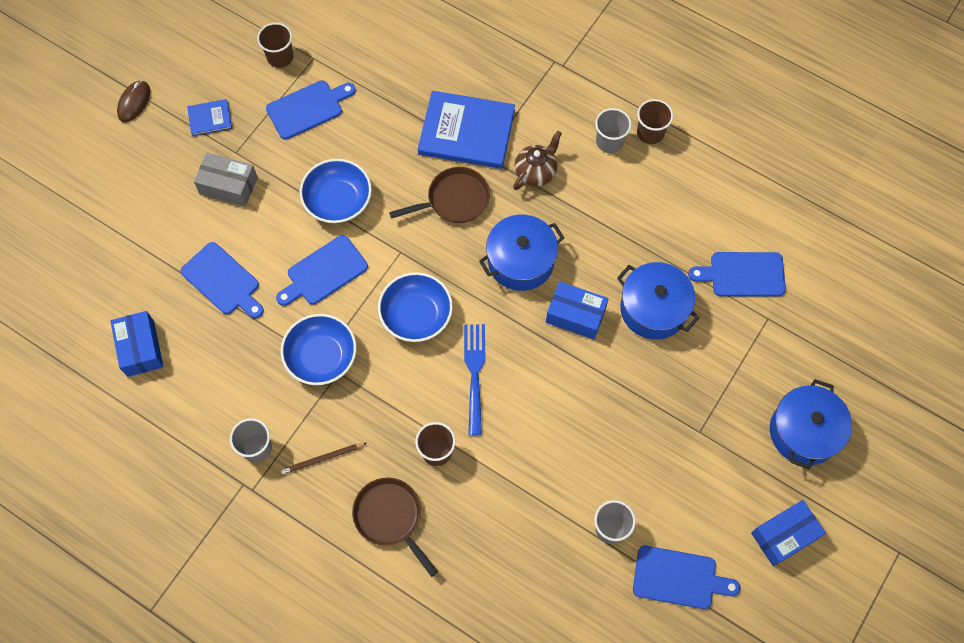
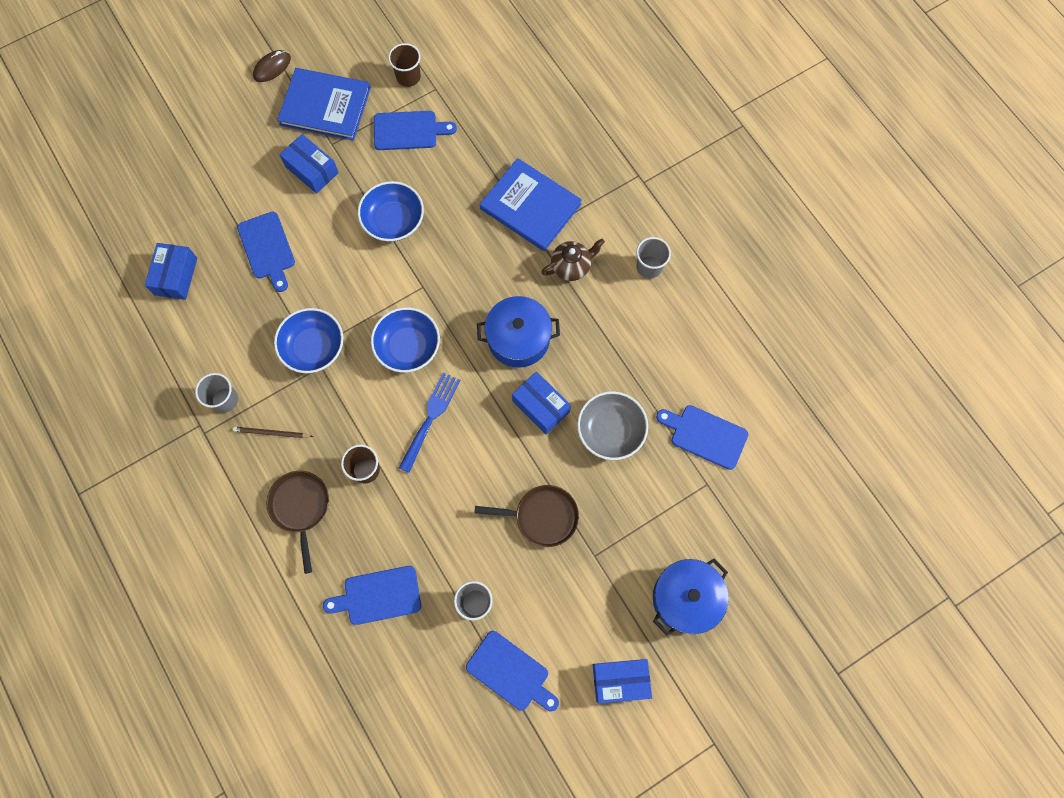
camera: 25 degrees right, 5 degrees up
blue book [187,99,232,136] -> blue book [277,68,371,141], size x2.12
grey box [194,153,258,207] -> blue box [280,134,339,193]
blue cutting board [276,235,368,306] -> blue cutting board moved to [323,566,421,625]
brown pan [389,167,490,223] -> brown pan moved to [474,485,579,547]
blue pot [617,262,699,340] -> grey bowl [577,391,648,460]
brown cup [637,99,673,144] -> none

